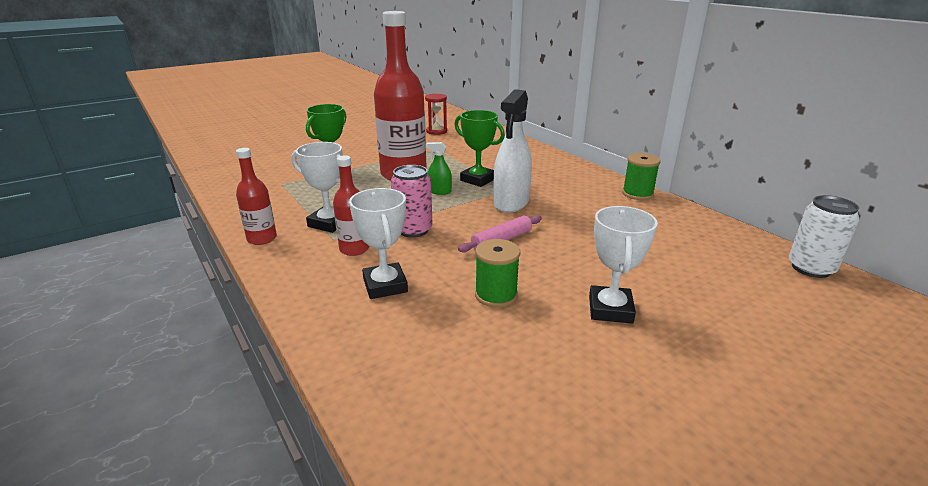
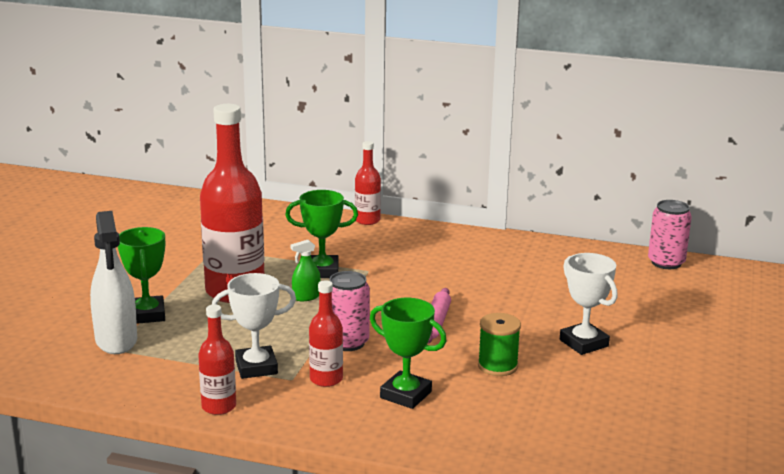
camera: 40 degrees left, 5 degrees down
white trophy [349,188,408,299] -> green trophy [370,298,447,409]
red hourglass [425,94,447,135] -> none
white spray bottle [494,89,532,213] -> white spray bottle moved to [90,211,137,354]
green spool [622,153,661,200] -> none
white can [789,195,859,278] -> pink can [648,200,692,269]
none -> red bottle [355,141,381,225]

